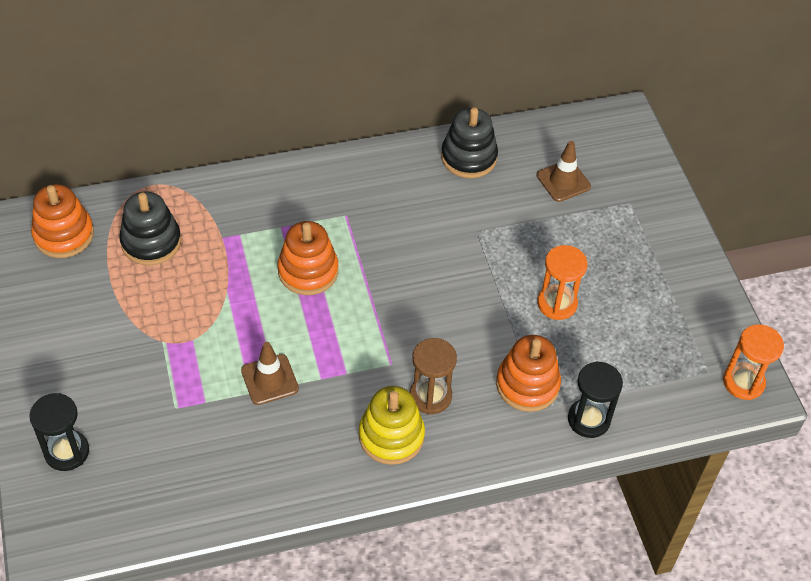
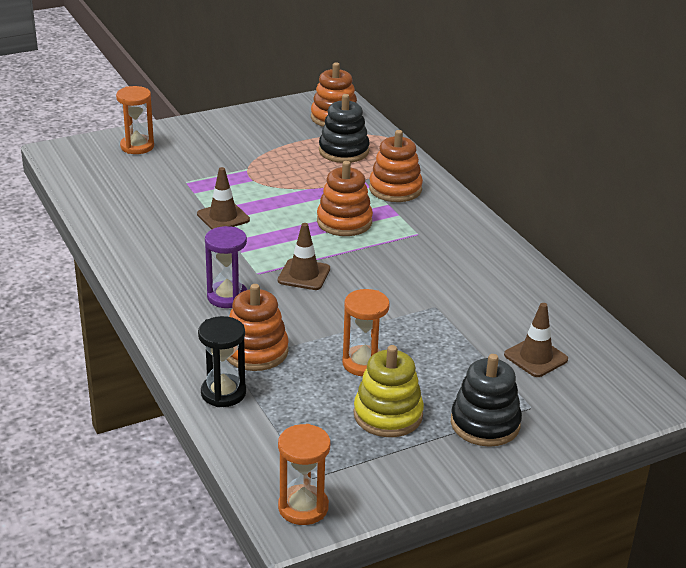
camera: 80 degrees right, 20 degrees down
black hourglass [29,393,89,471] -> orange hourglass [116,86,154,154]
yellow stacking toy [359,386,425,465] -> yellow stacking toy moved to [354,345,424,437]
brown hourglass [410,338,457,414] -> purple hourglass [205,226,247,308]
black stacking toy [441,107,498,178] -> black stacking toy moved to [451,354,522,447]
none -> brown traffic cone [278,223,330,290]
none -> orange stacking toy [369,130,423,202]

